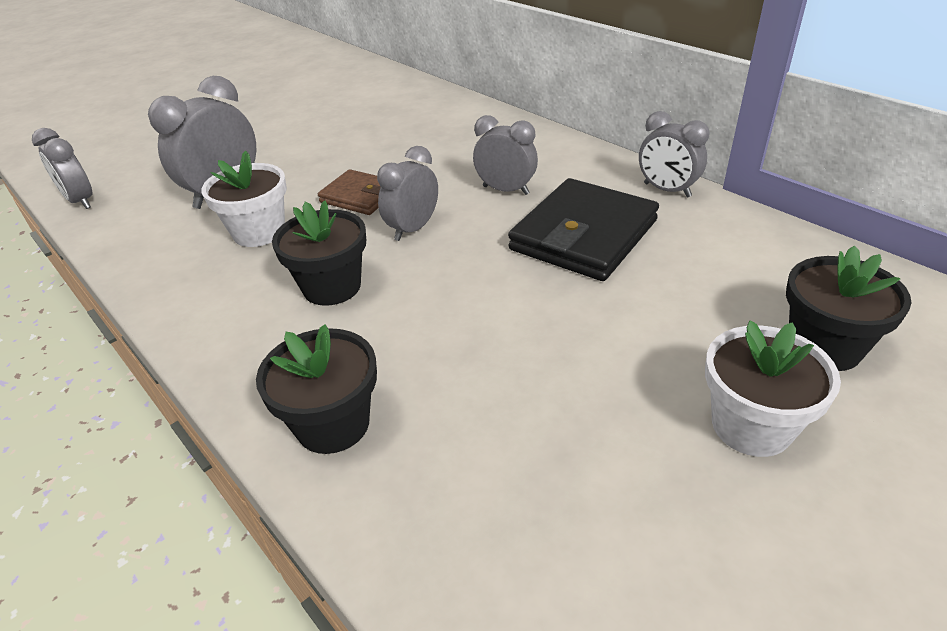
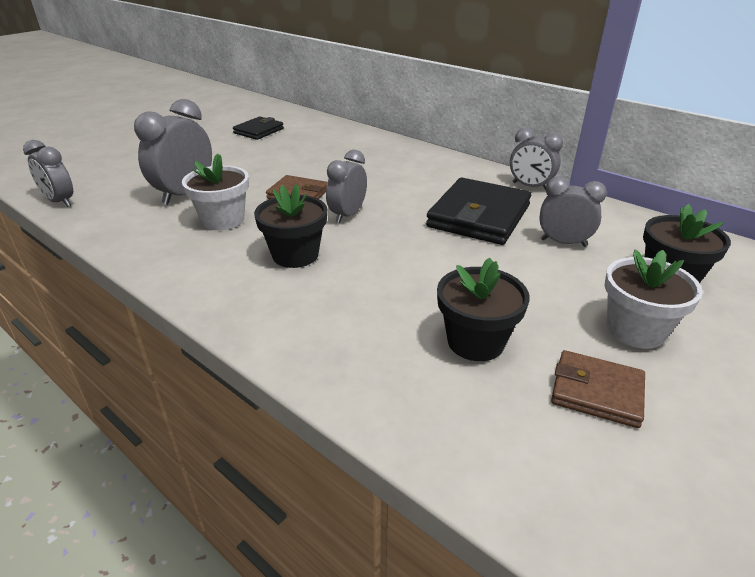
camera: 10 degrees left, 5 degrees down
black flower pot [256,324,377,454] -> black flower pot moved to [437,258,529,361]
grey clock [473,115,538,195] -> grey clock moved to [539,177,607,247]
none -> black wallet [233,116,284,140]
none -> brown wallet [551,350,645,428]

